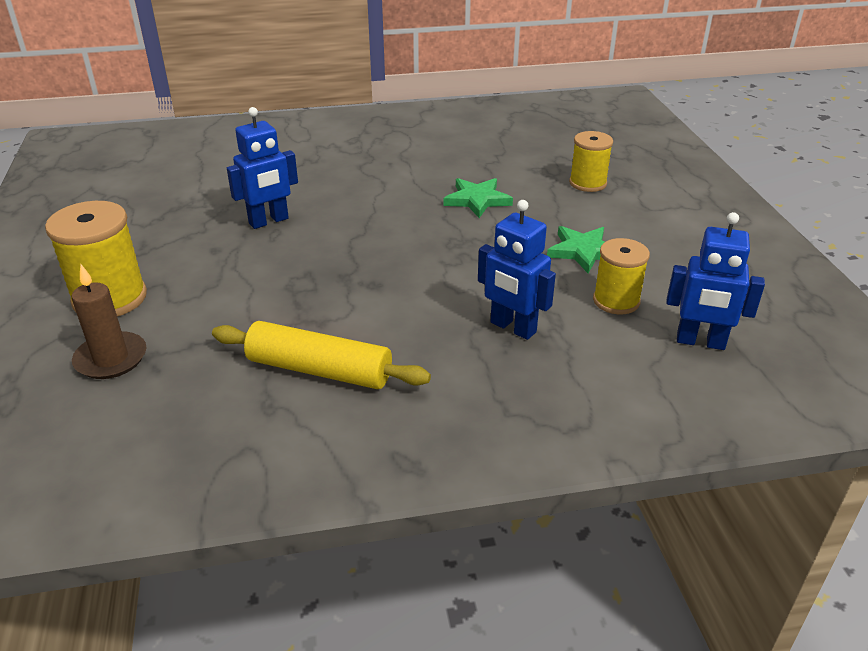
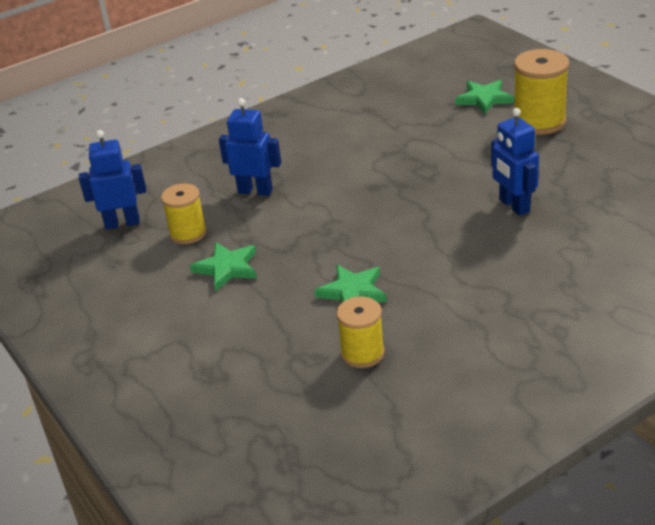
camera: 160 degrees right, 0 degrees up
brown candle [72,265,147,379] -> green star [455,80,514,114]
yellow rolling pin [212,321,431,389] -> none
blue robot [227,107,298,229] -> blue robot turned 60 degrees counterclockwise [491,108,539,216]
yellow spool [569,131,613,192] -> yellow spool moved to [336,296,385,368]

